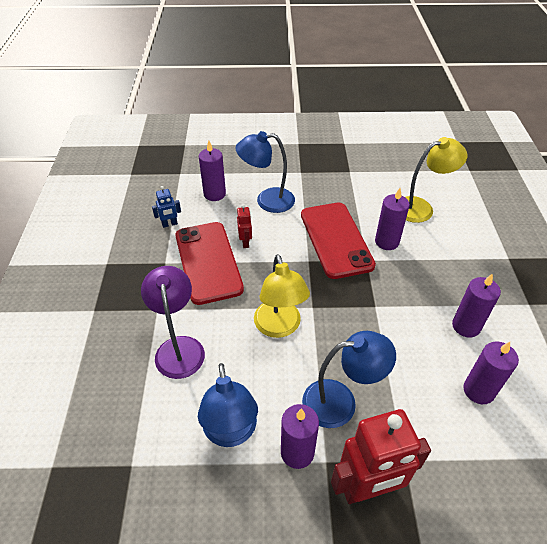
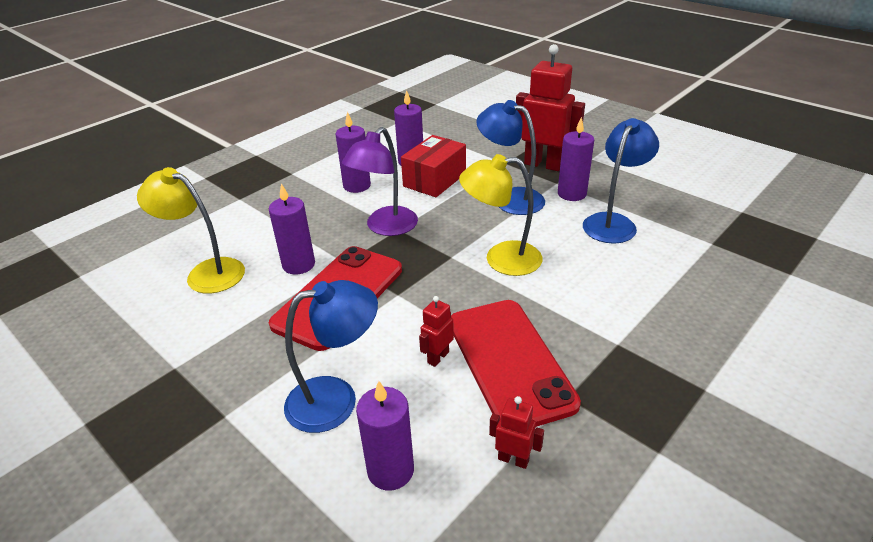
camera: 135 degrees left, 10 degrees down
purple lamp [141,266,205,379] -> purple lamp moved to [342,127,418,236]
blue robot [152,186,181,228] -> red robot [489,396,544,469]
red phone [175,222,244,305] -> red phone turned 45 degrees counterclockwise [451,300,581,427]
blue lamp [235,131,295,213] -> blue lamp turned 60 degrees counterclockwise [284,280,378,433]
yellow lamp [254,254,310,338] -> yellow lamp turned 120 degrees counterclockwise [459,154,542,276]
none -> red box [401,135,466,197]

